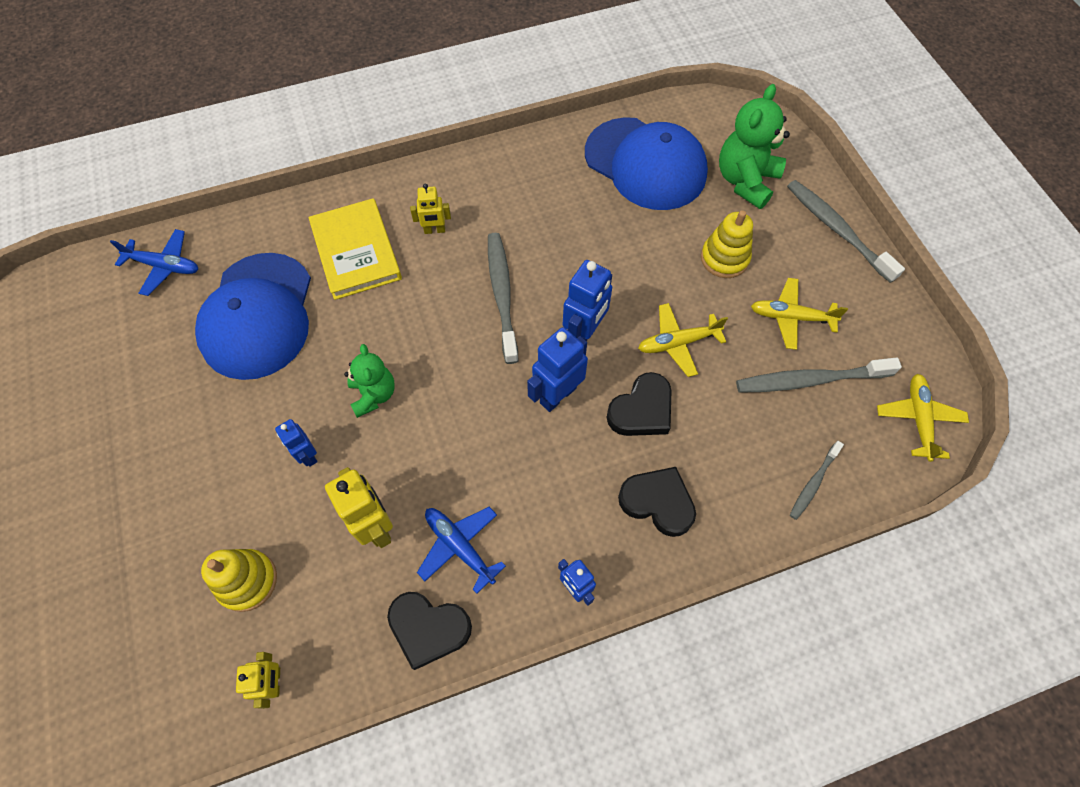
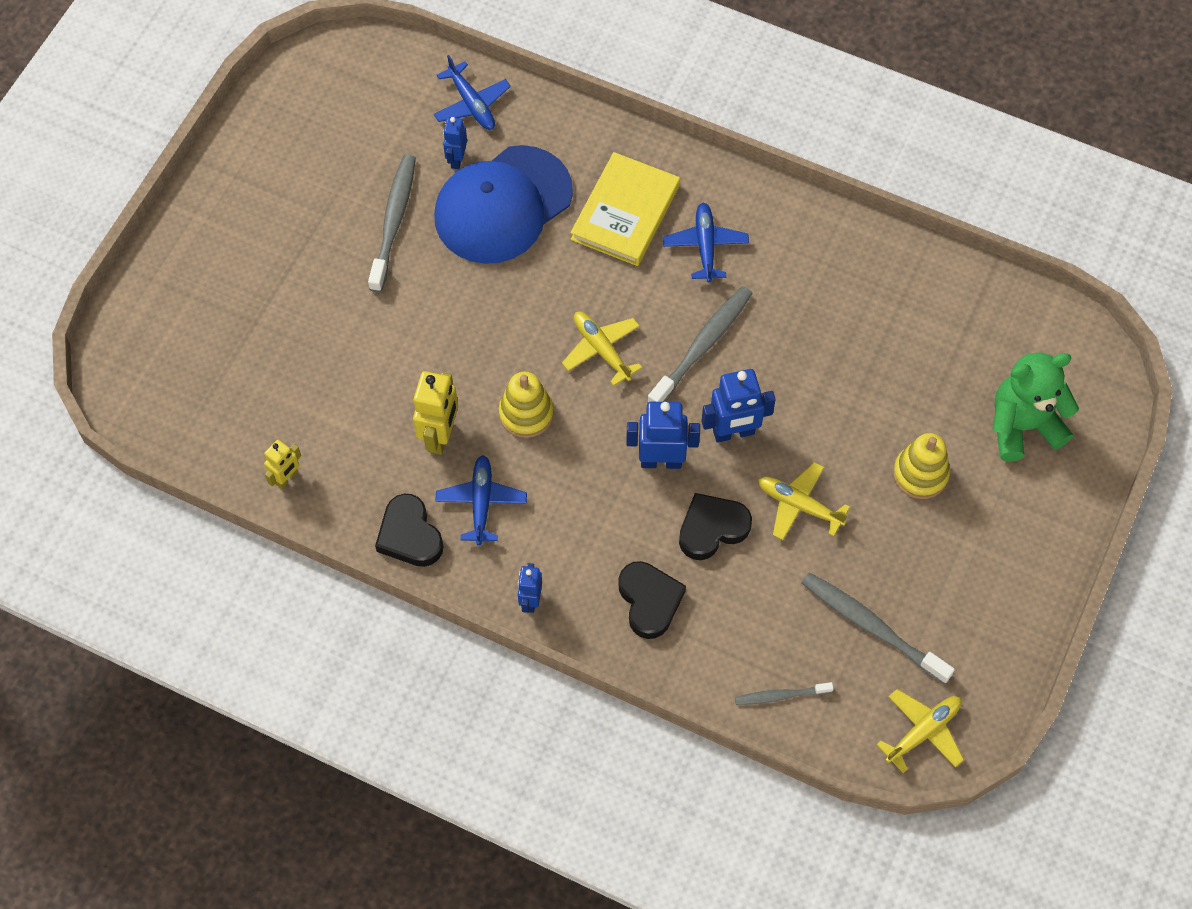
camera: 45 degrees right, 0 degrees up
yellow stacking toy [201,549,277,612] -> yellow stacking toy moved to [499,372,554,438]
blue robot [275,419,318,467] -> blue robot moved to [443,117,467,169]
green teddy bear [344,344,395,418] -> none
yellow robot [410,184,451,234] -> blue plane [663,203,749,282]
blue cap [585,117,708,210] -> none
black heart [606,372,672,436] -> black heart turned 150 degrees clockwise [679,493,752,560]
yellow plane [751,278,848,350] -> yellow plane moved to [562,312,642,386]
grey toothbrush [787,180,905,283] -> grey toothbrush moved to [368,154,416,292]

